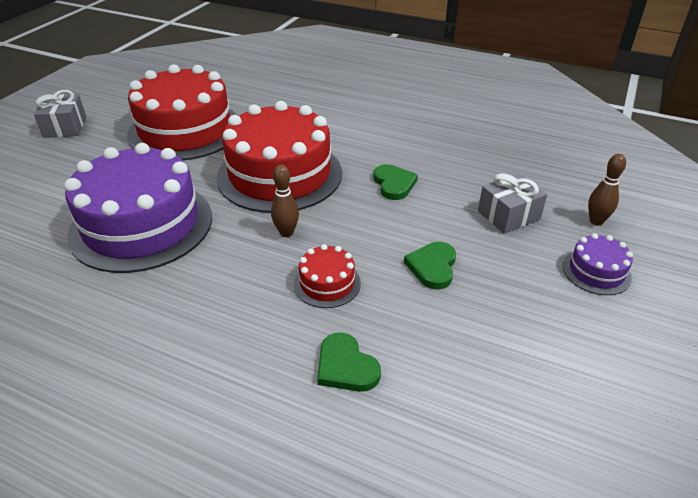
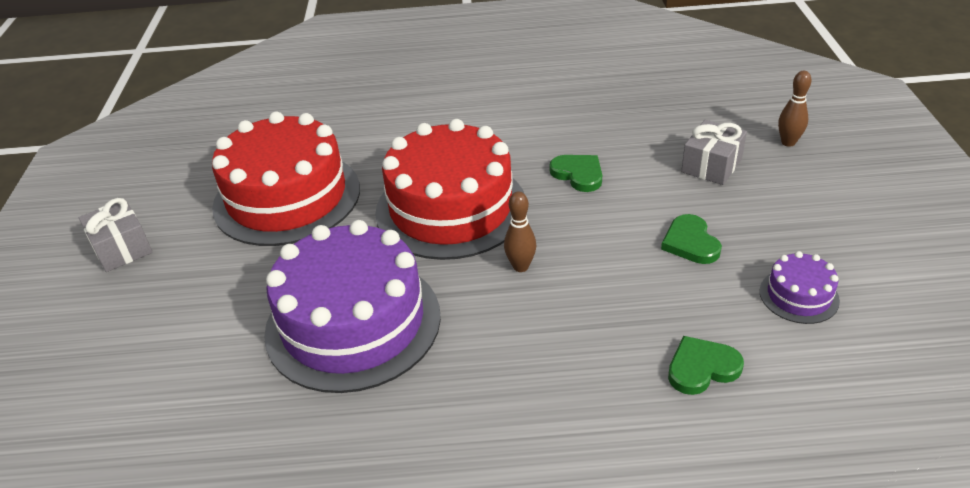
camera: 25 degrees left, 0 degrees up
red cake [294,244,361,308] -> none
green heart [317,332,381,392] -> green heart turned 135 degrees clockwise [668,336,744,395]
purple cake [563,233,633,295] -> purple cake moved to [760,251,840,324]

